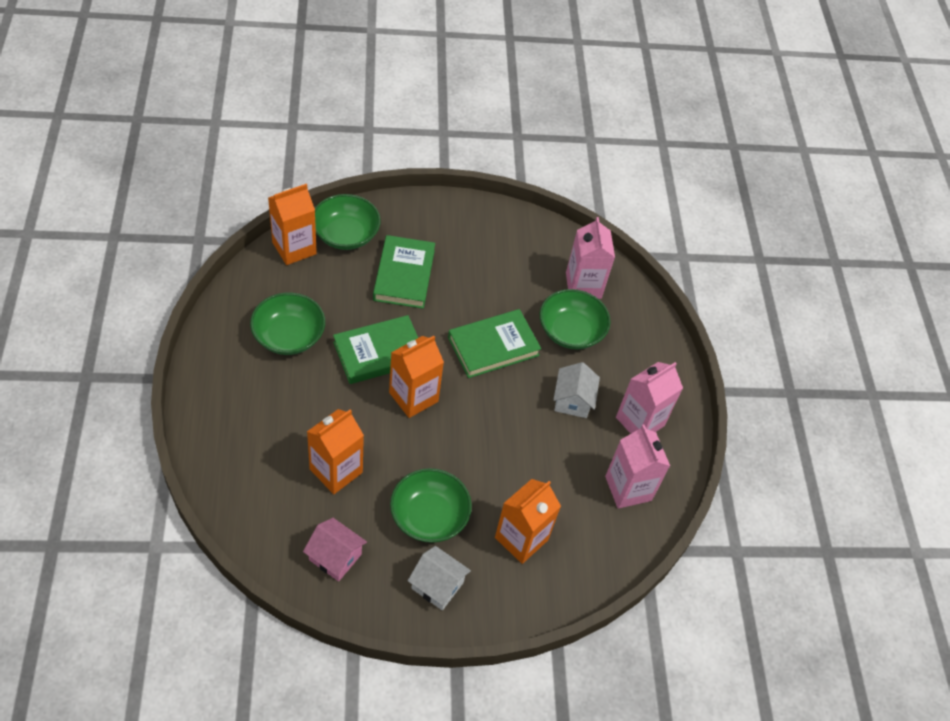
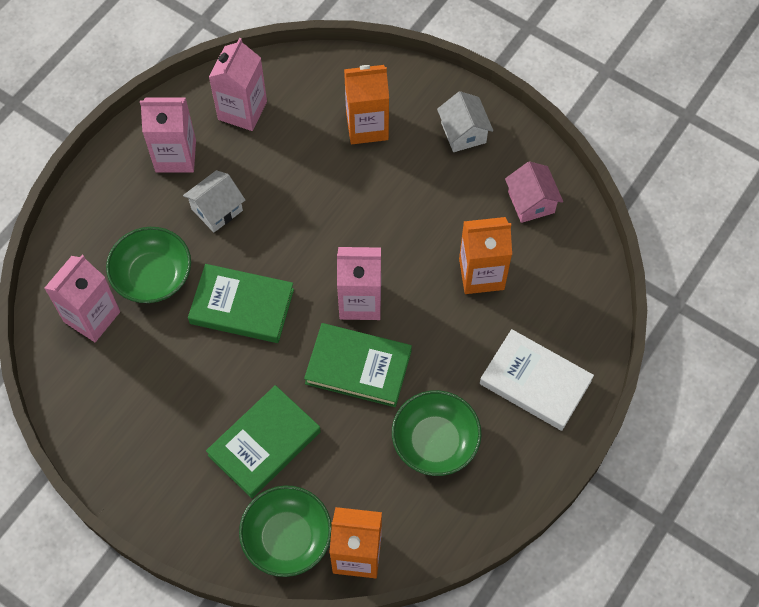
camera: 135 degrees left, 10 degrees up
orange carton [389,336,444,418] -> pink carton [337,247,381,320]
green bowl [390,468,472,543] -> none
none -> white book [480,329,594,431]

